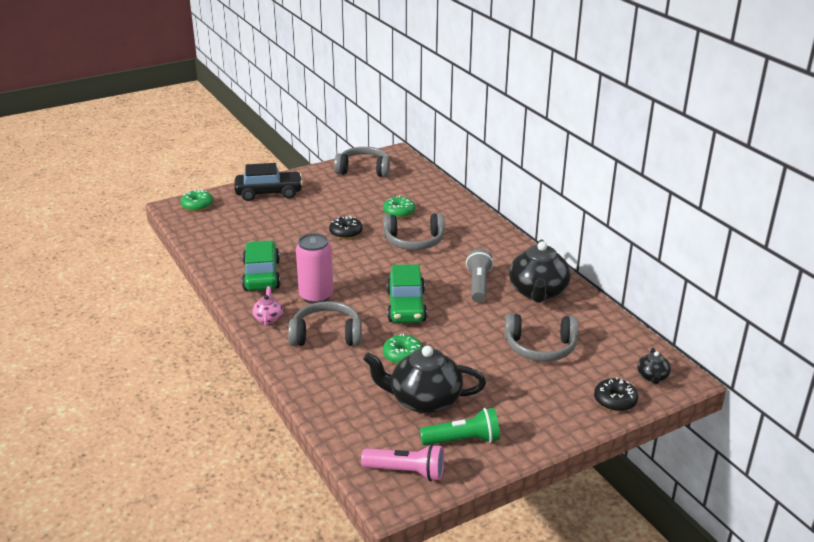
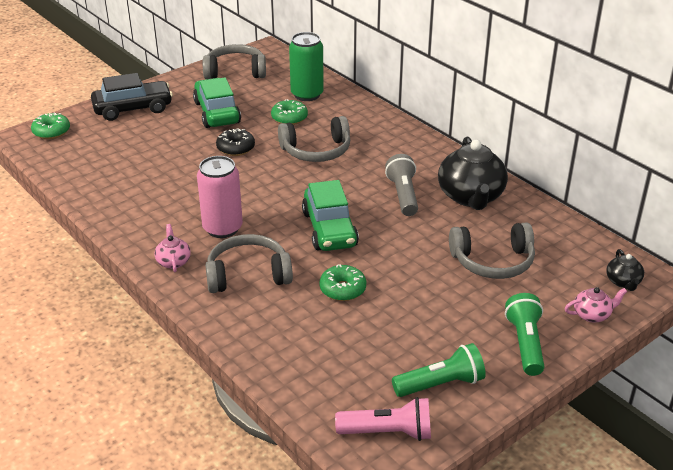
camera: 10 degrees left, 5 degrees up
green car [242,240,281,291] -> green car moved to [193,77,241,128]
black teapot [363,346,486,414] -> none
black donut [594,377,638,412] -> pink teapot [565,287,627,322]
none -> green can [289,32,324,101]
none -> green flashlight [505,293,544,376]

